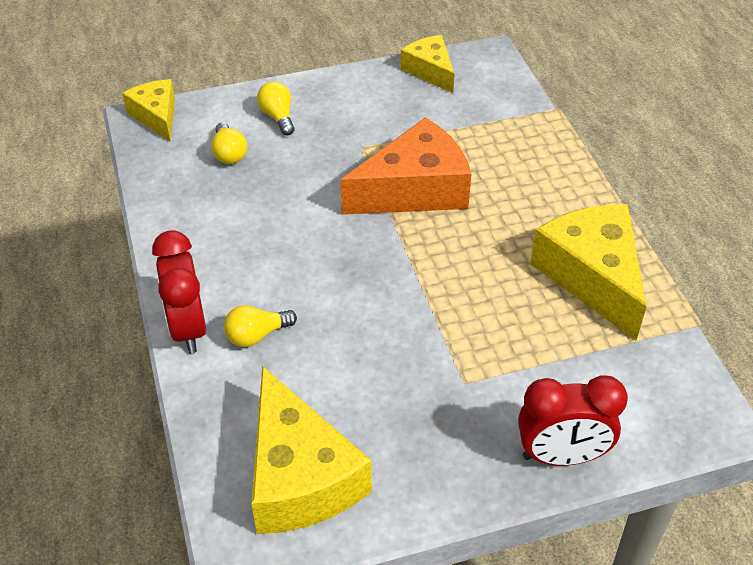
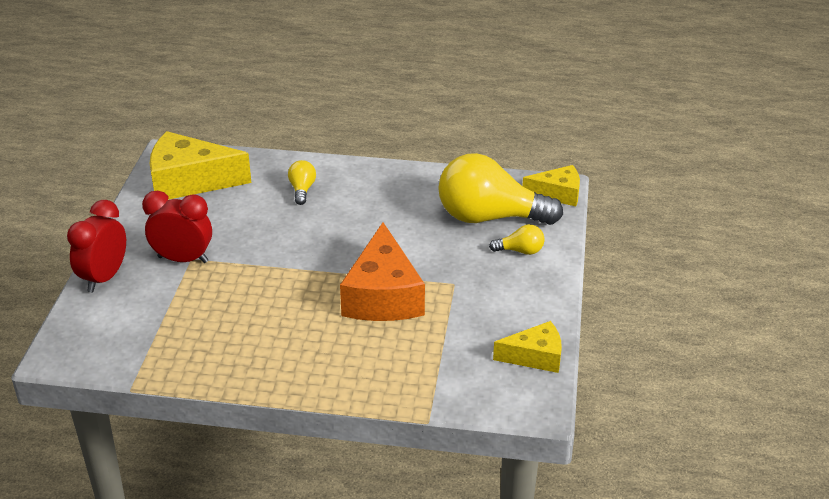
camera: 115 degrees right, 10 degrees down
red clock [152,230,206,353] -> red clock moved to [142,191,212,263]
yellow light bulb [211,122,247,164] -> yellow light bulb [438,153,563,225], size x2.36
yellow cheese [530,204,646,340] -> none

